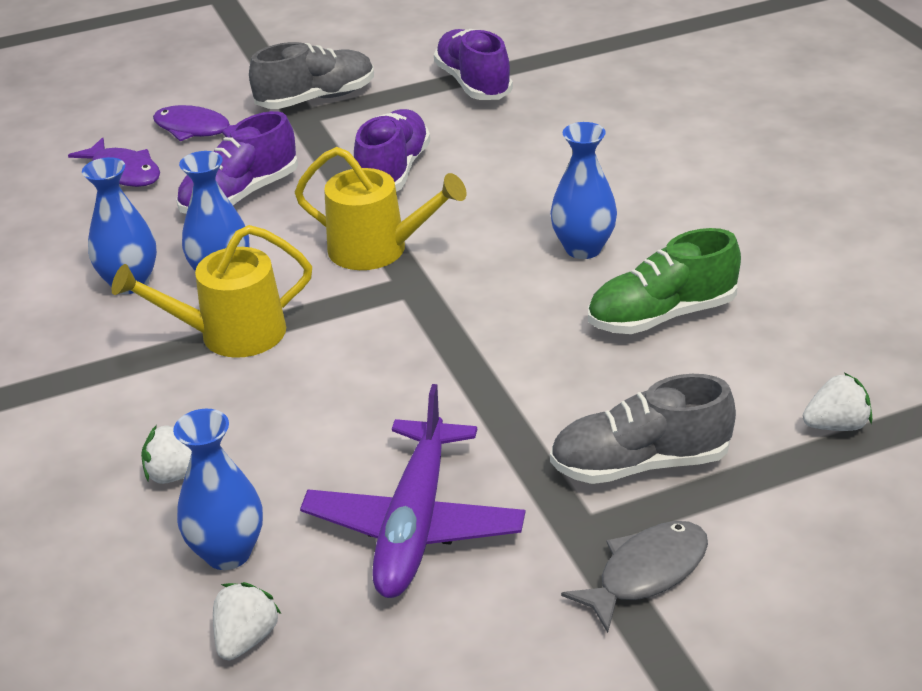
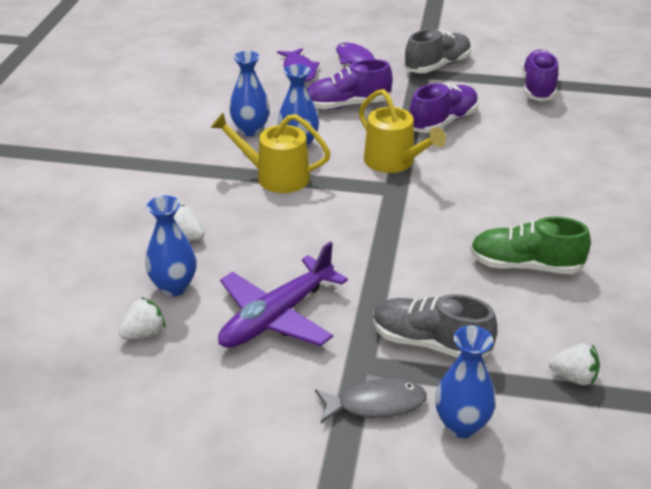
camera: 30 degrees right, 0 degrees up
grey shoe [249,42,374,109] -> grey shoe turned 45 degrees counterclockwise [404,29,471,73]
blue vase [550,122,617,259] -> blue vase moved to [435,326,496,438]

